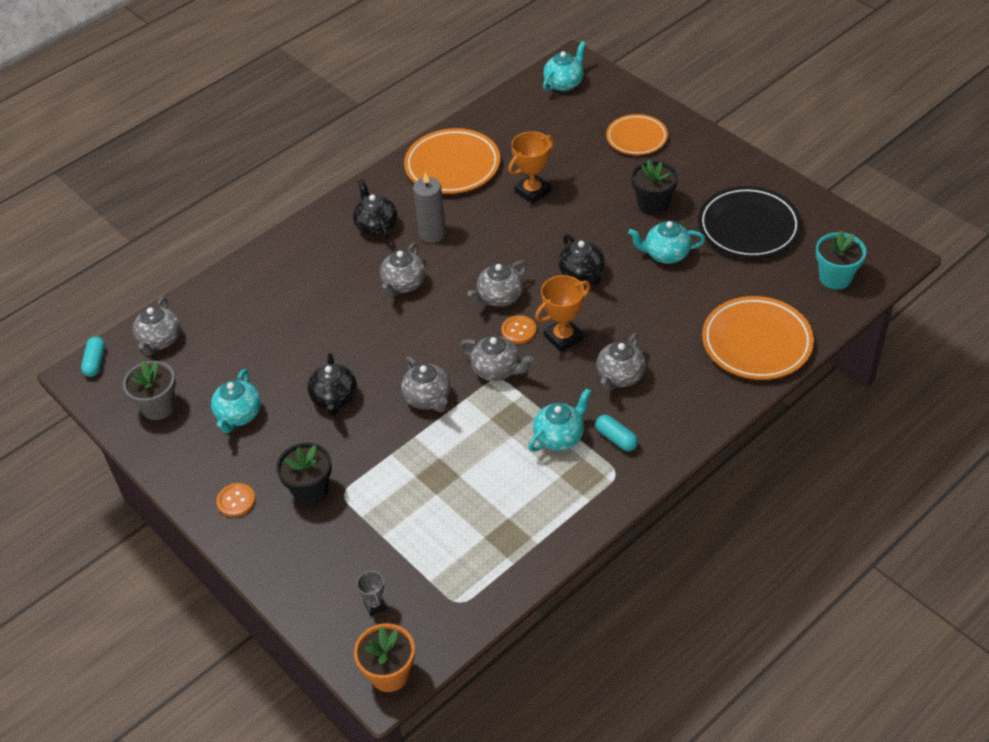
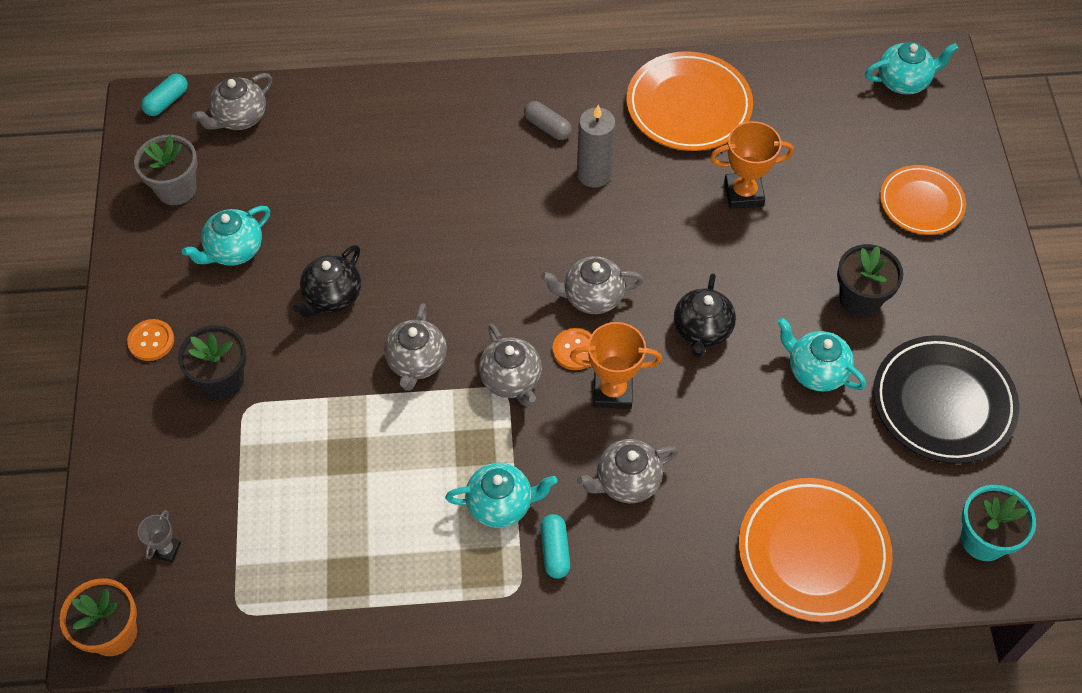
camera: 35 degrees right, 10 degrees up
black teapot [353,179,397,240] -> grey capsule [524,101,572,140]
grey teapot [380,243,426,297] -> none

